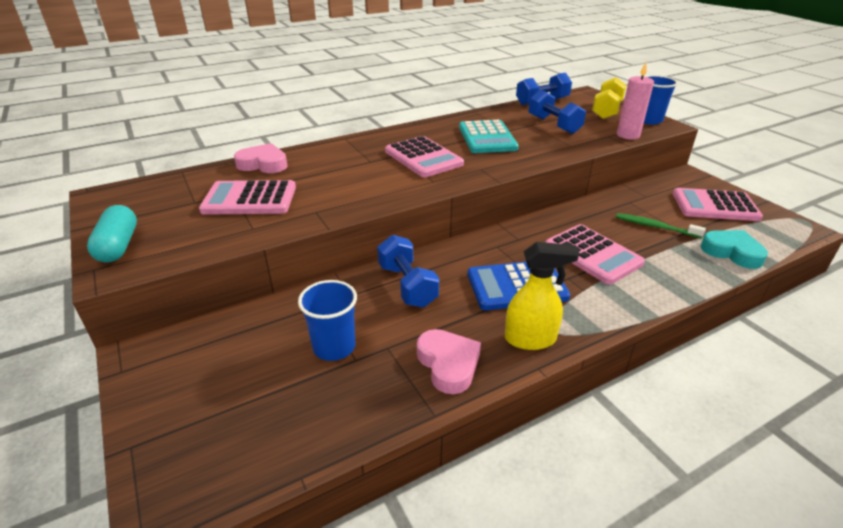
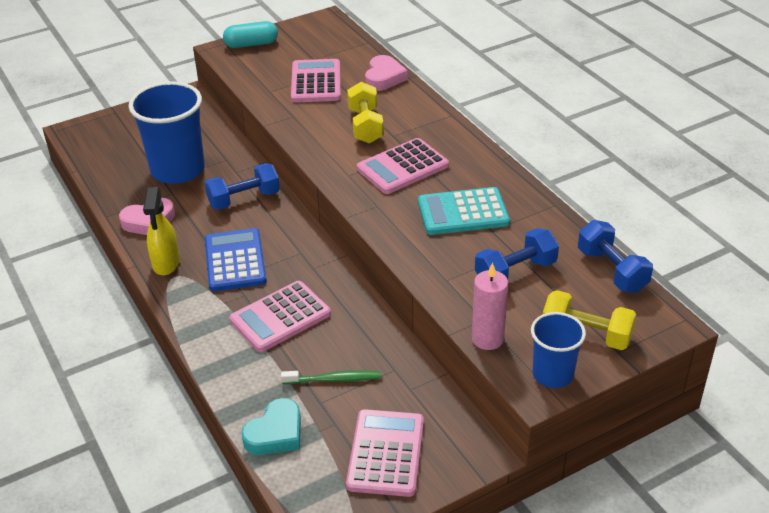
camera: 90 degrees right, 5 degrees up
blue cup [298,280,357,361] -> blue cup [129,81,205,184], size x1.78
green toothbrush [616,213,706,238] -> green toothbrush turned 60 degrees clockwise [281,370,381,384]
none -> yellow dumbbell [347,82,384,144]

